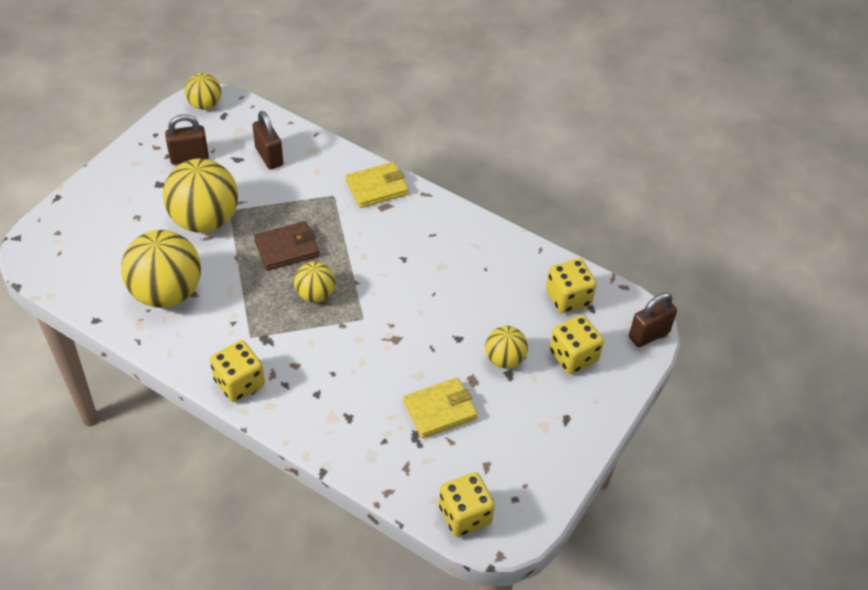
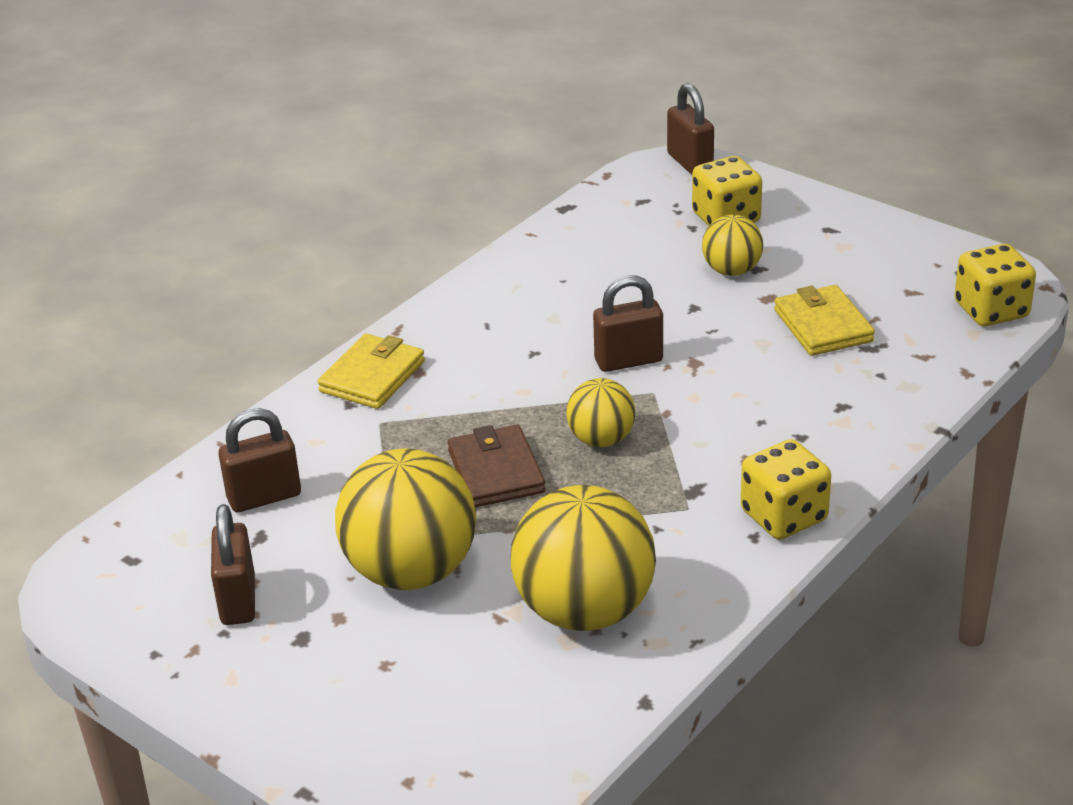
camera: 80 degrees left, 15 degrees down
yellow ball [185,73,221,110] -> none
yellow wallet [346,162,409,208] -> yellow wallet turned 45 degrees clockwise [318,334,425,409]
yellow dice [546,258,597,313] -> none
none -> brown padlock [593,276,663,372]

